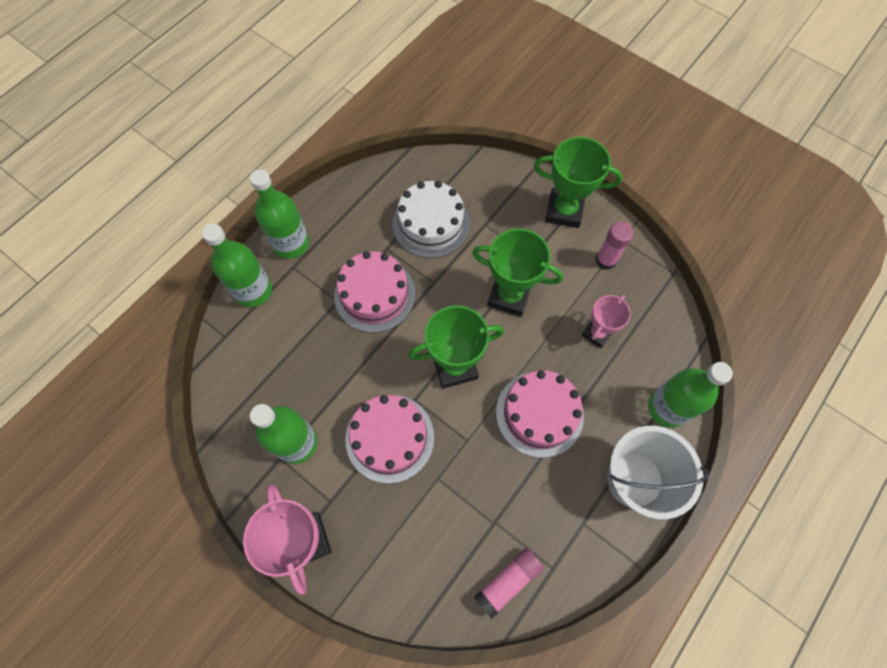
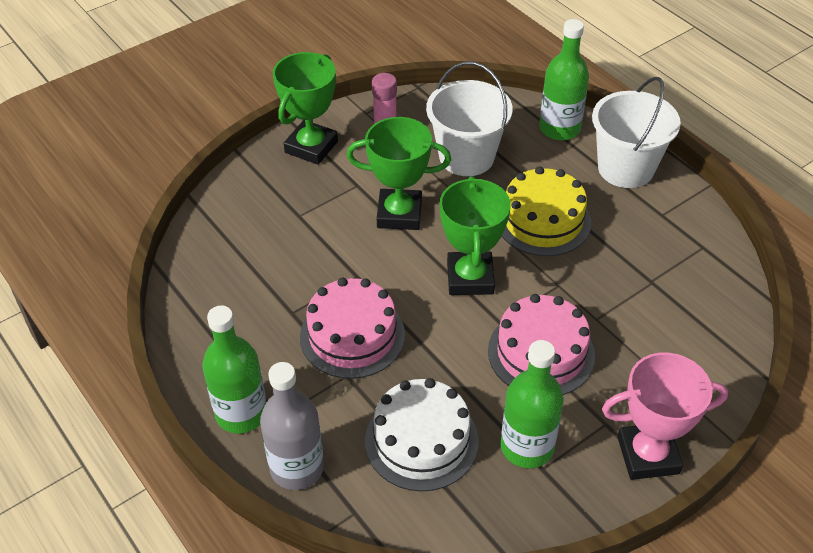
camera: 75 degrees left, 20 degrees down
green bottle [202,224,272,307] -> grey bottle [260,362,324,490]
white cake [393,181,470,258] -> white cake moved to [365,378,479,492]
green trophy [472,228,563,317] -> green trophy turned 60 degrees clockwise [347,117,451,230]
pink glue stick [474,548,544,619] -> none
pink cake [496,370,584,458] -> yellow cake [502,166,591,256]
pink trophy [582,295,631,348] -> white bucket [426,62,513,176]

